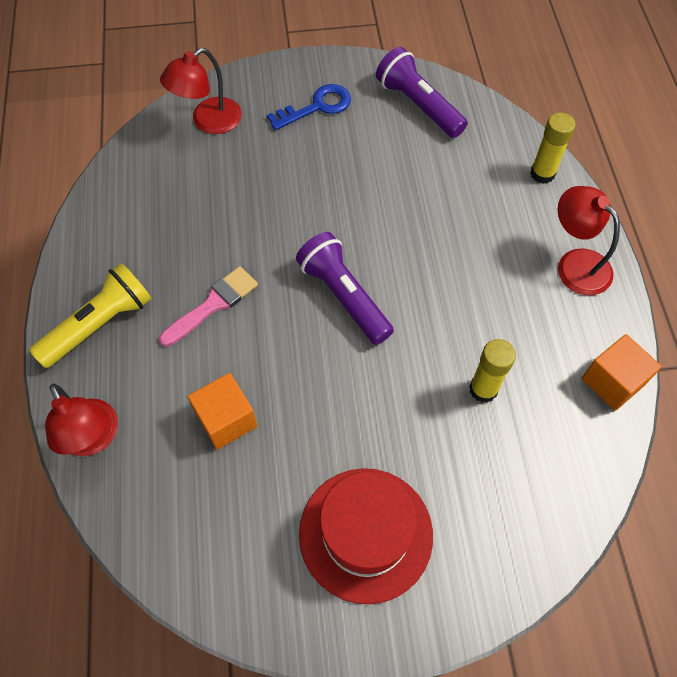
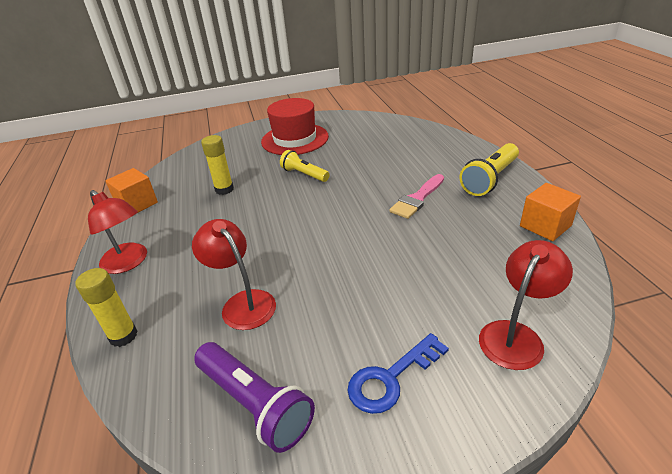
camera: 175 degrees right, 25 degrees down
red lamp [45,383,118,456] -> red lamp moved to [192,219,276,330]
orange cube [188,373,257,450] -> orange cube moved to [520,183,581,241]
purple flashlight [296,232,394,345] -> none
none -> yellow flashlight [280,150,330,182]

